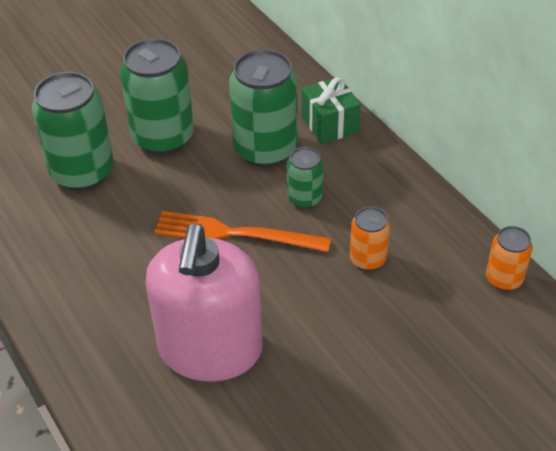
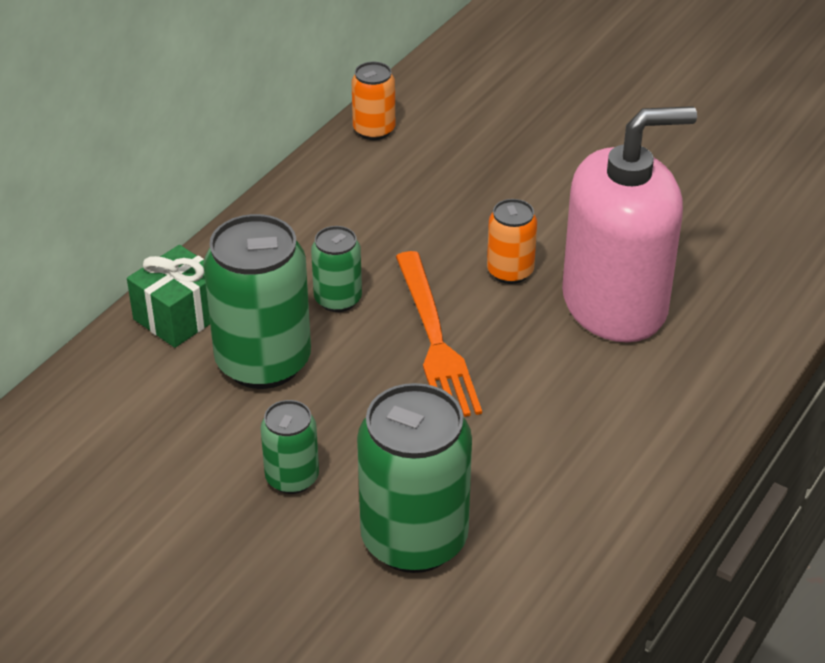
camera: 115 degrees left, 5 degrees down
green can [120,38,194,155] -> green can [260,400,319,494], size x0.52
orange can [350,207,390,271] -> orange can moved to [487,199,537,284]

